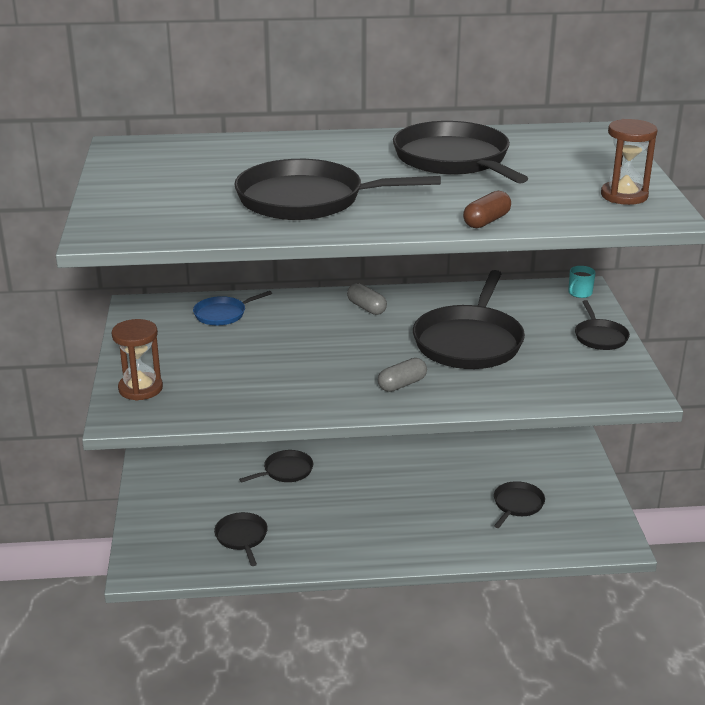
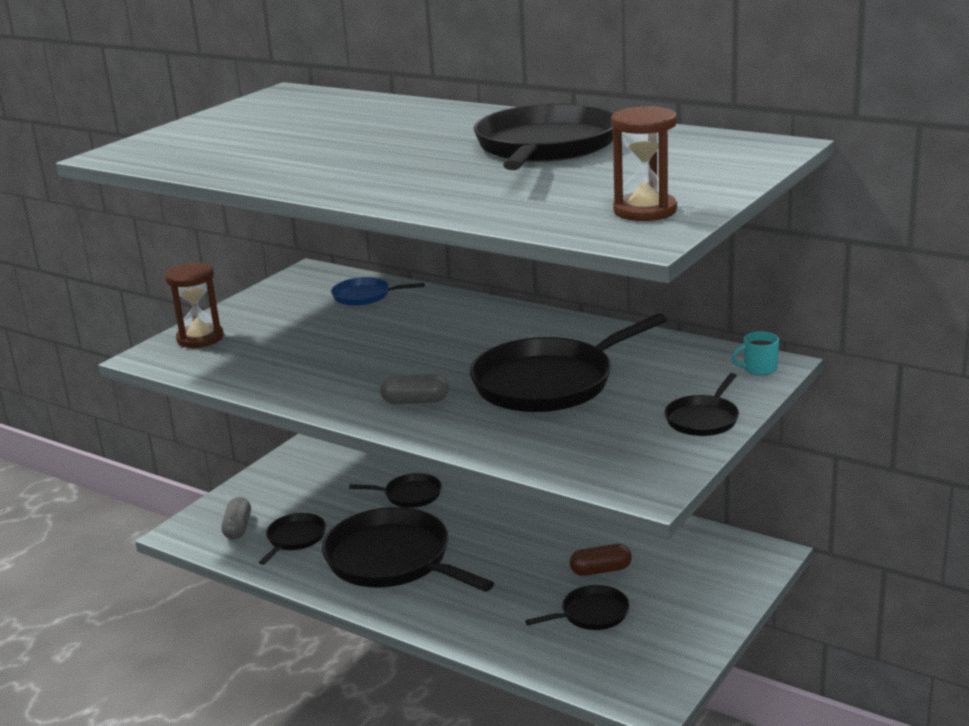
camera: 40 degrees right, 5 degrees down
black pan [234,159,441,220] -> black pan moved to [322,507,494,592]
grey capsule [347,283,387,315] -> grey capsule moved to [221,497,251,539]
brown capsule [463,191,511,228] -> brown capsule moved to [570,544,632,576]

